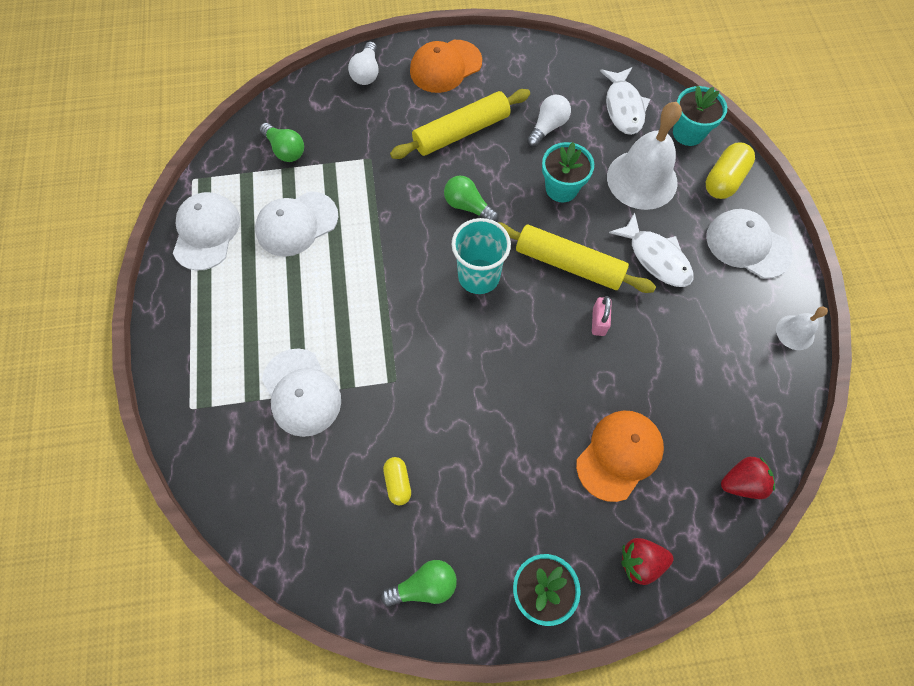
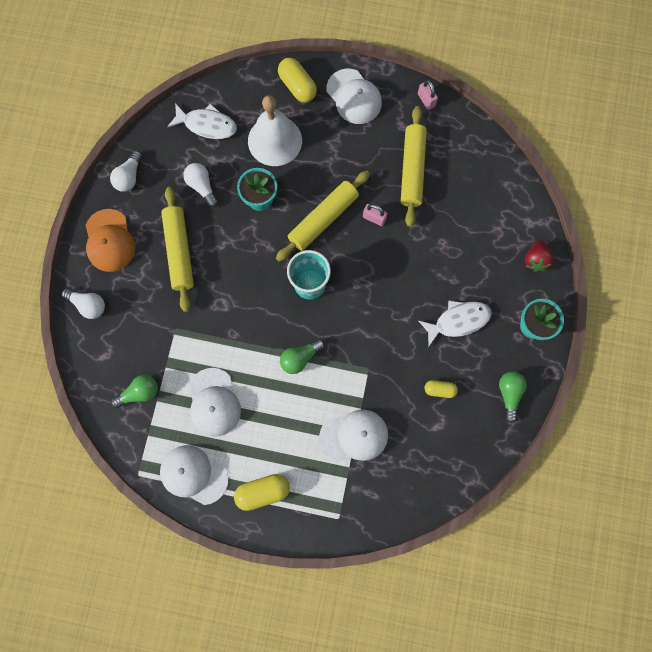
camera: 70 degrees left, 10 degrees up
green light bulb [444,176,499,222] -> green light bulb moved to [280,339,325,374]
orange cap [576,411,664,502] -> none
white fish [609,212,693,287] -> white fish moved to [419,301,492,346]
turquoise flower pot [673,86,727,146] -> none
white cap [706,209,793,279] -> white cap turned 90 degrees counterclockwise [327,69,382,124]
red strawberry [721,457,775,499] -> none
white bell [776,307,828,350] -> pink padlock [418,80,438,110]
none -> white light bulb [110,150,143,192]
none -> yellow capsule [234,474,290,511]
none -> yellow rolling pin [401,106,427,227]

